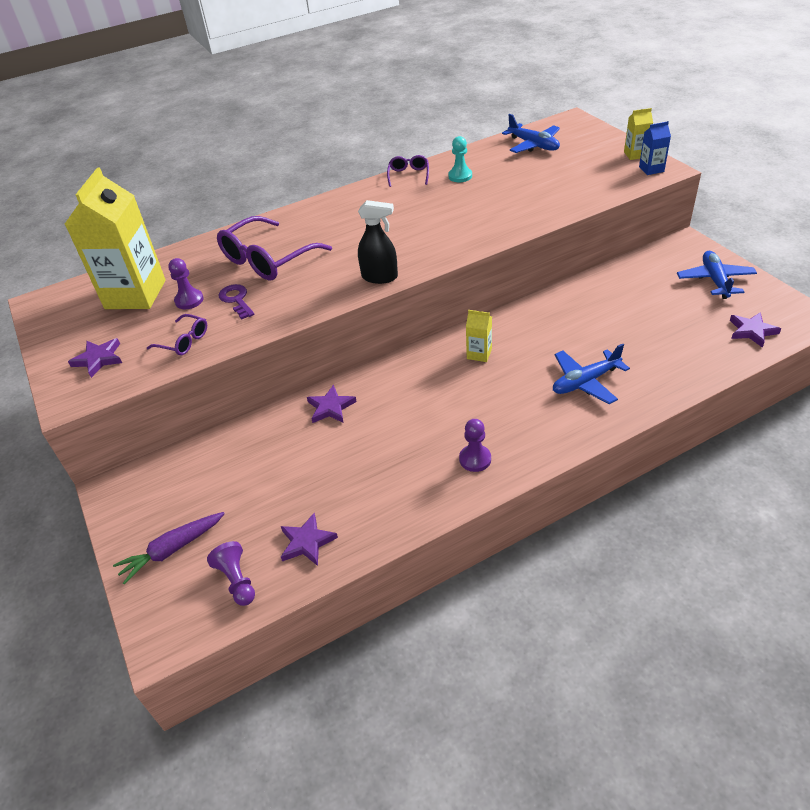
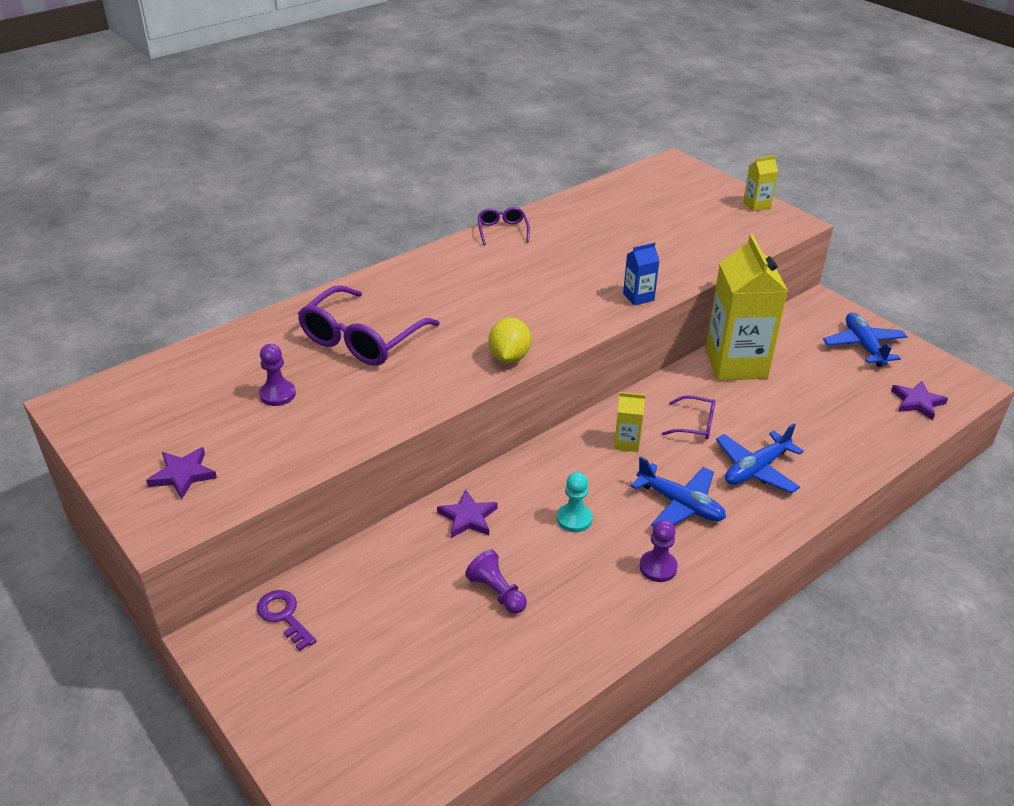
camera: 15 degrees left, 5 degrees down
yellow carton [65,167,166,309] -> yellow carton moved to [705,234,788,381]
purple carrot [113,512,225,585] -> none
purple glasses [147,314,207,355] -> purple glasses moved to [662,395,716,439]
purple pawn [207,541,255,606] -> purple pawn moved to [465,549,527,614]
purple key [219,284,255,320] -> purple key moved to [257,590,317,651]
purple star [281,513,338,566] -> none
black spray bottle [358,200,398,284] -> yellow lemon [488,318,531,363]
turquoise pawn [448,136,472,182] -> turquoise pawn moved to [557,472,593,532]
blue plane [502,114,560,153] -> blue plane moved to [631,456,726,526]
blue carton [639,121,671,175] -> blue carton moved to [623,242,659,306]

